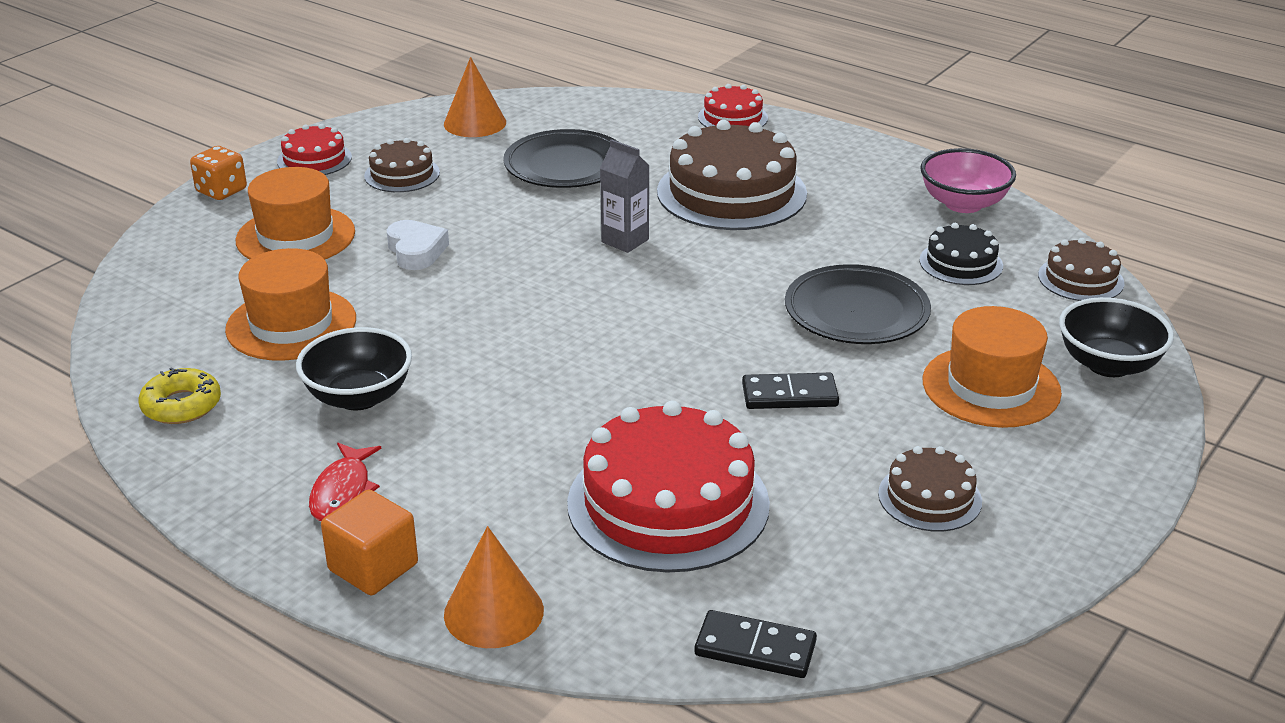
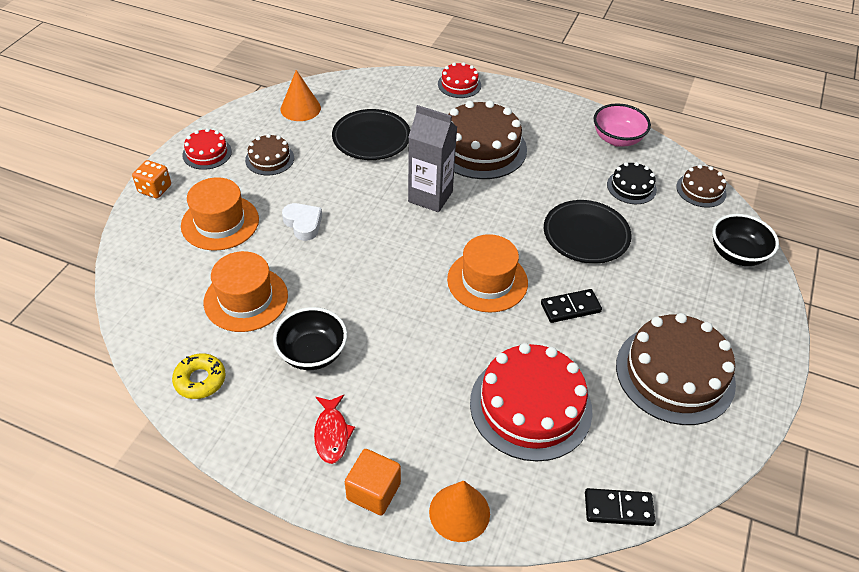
camera: 15 degrees left, 15 degrees up
grey carton [600,139,649,253] -> grey carton [408,105,457,212], size x1.59
brown cake [878,446,982,532] -> brown cake [616,313,736,425], size x1.96
orange hat [923,306,1062,428] -> orange hat moved to [447,234,528,313]

